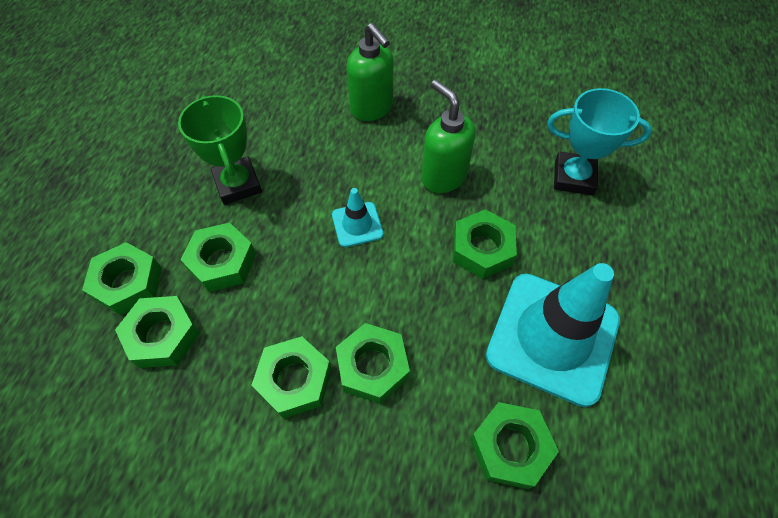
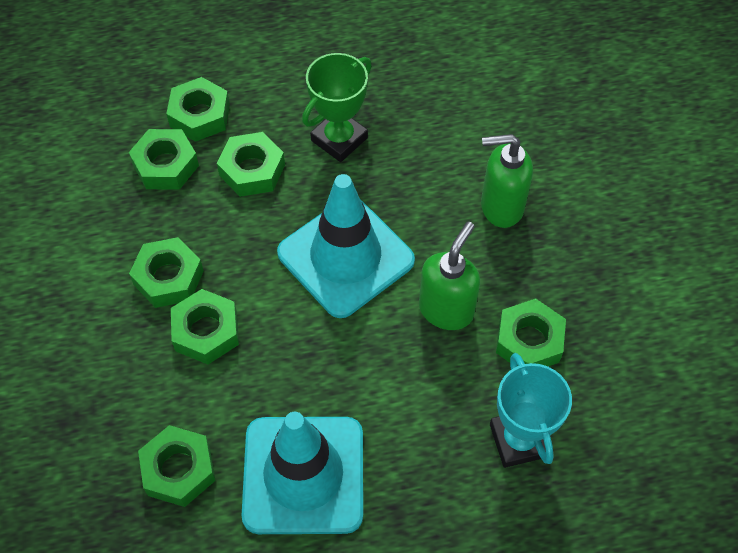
camera: 65 degrees right, 0 degrees up
turquoise traffic cone [332,188,383,247] -> turquoise traffic cone [277,174,415,318], size x2.21
green soap dispenser [346,23,393,121] -> green soap dispenser turned 60 degrees clockwise [481,134,533,228]
green nut [453,209,517,279] -> green nut moved to [496,298,566,366]

